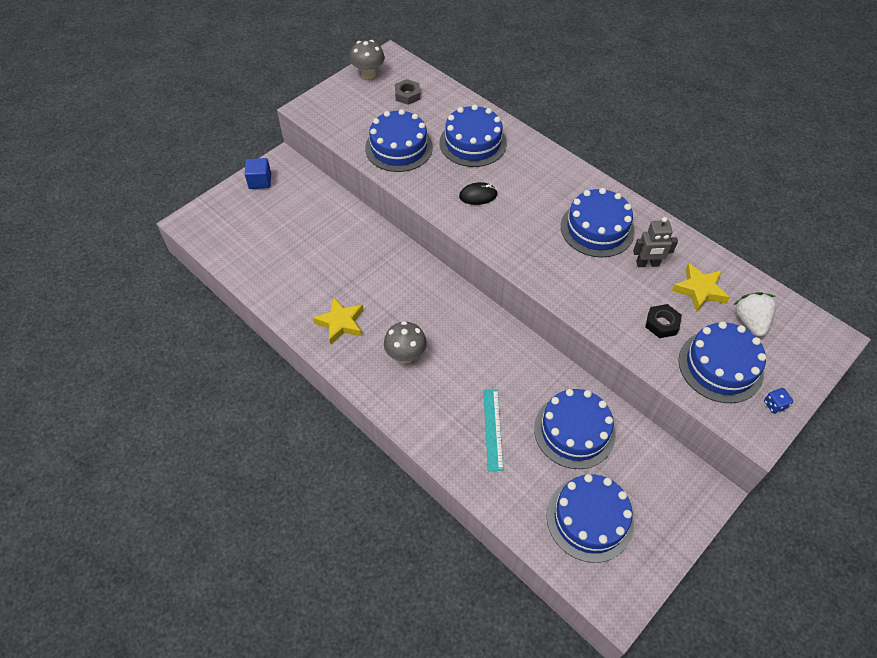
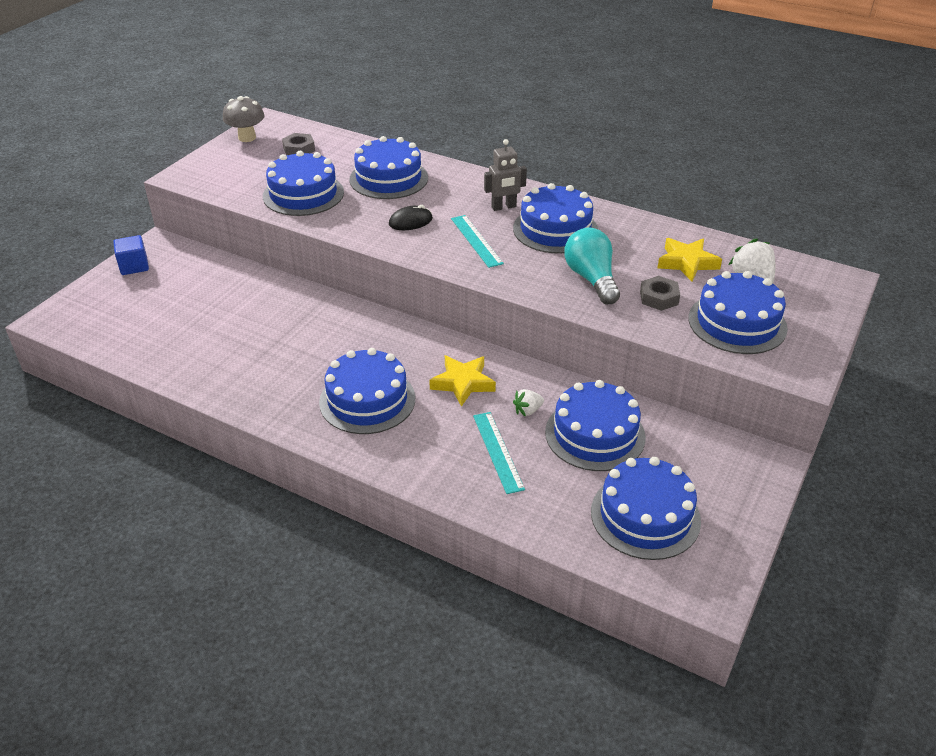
camera: 15 degrees left, 15 degrees down
yellow star [313,297,363,345] -> yellow star moved to [429,355,496,407]
grey mushroom [384,321,427,363] -> blue cake [319,348,415,434]
grey robot [633,217,678,267] -> grey robot moved to [484,139,527,211]
black nut [645,304,682,338] -> grey nut [640,276,680,311]
blue dice [764,388,793,414] -> none
none -> turquoise ruler [451,215,504,268]
none -> white strawberry [513,389,544,416]
none -> turquoise light bulb [564,227,620,304]

